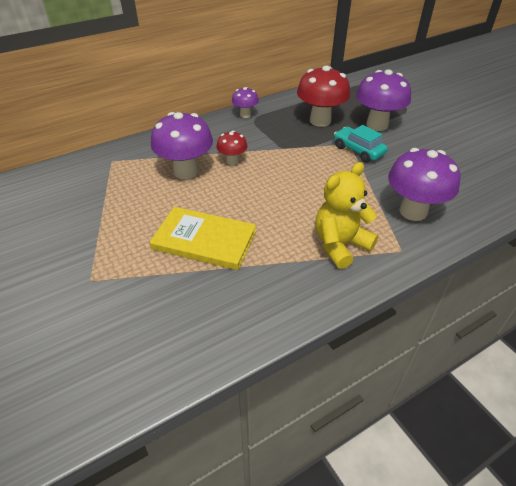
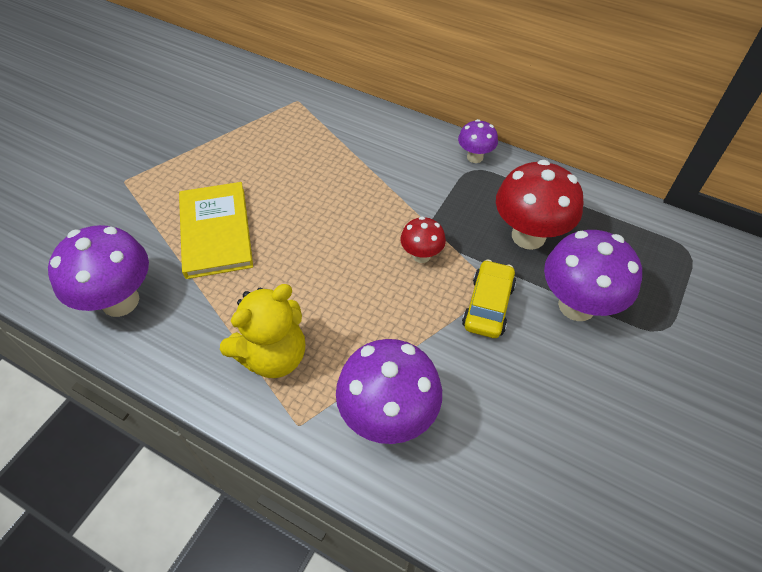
camera: 60 degrees right, 10 degrees up
purple mushroom [151,112,213,179] -> purple mushroom moved to [48,225,149,317]
red mushroom [216,131,247,165] -> red mushroom moved to [401,216,446,263]
yellow teddy bear [315,162,378,269] -> yellow teddy bear turned 120 degrees clockwise [220,284,305,378]
turquoise car [334,125,388,163] -> yellow car [462,259,516,338]

